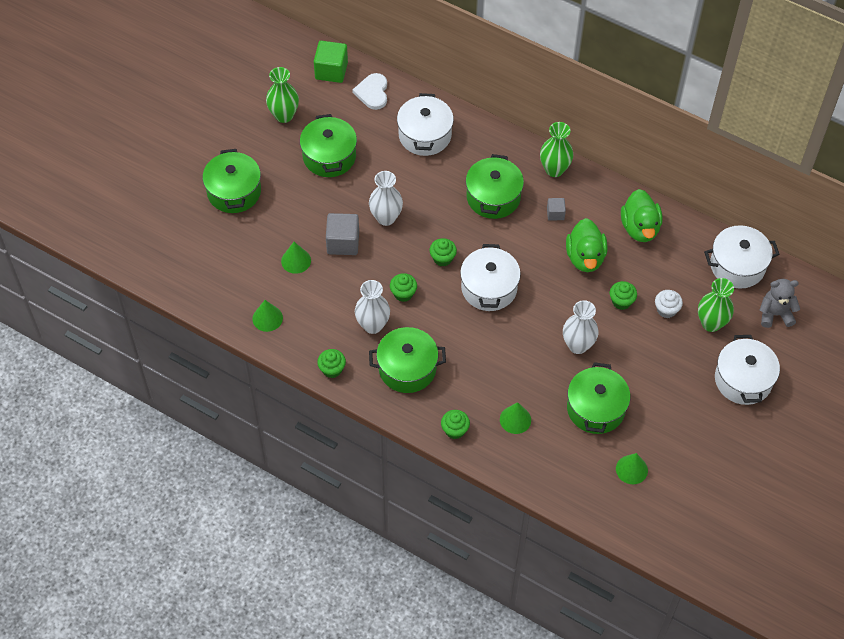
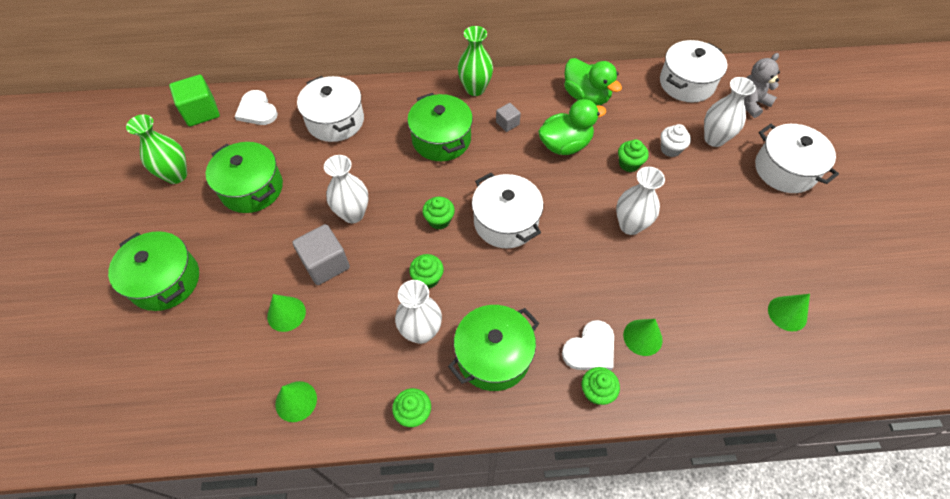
camera: 35 degrees left, 0 degrees up
green duck [566,218,607,272] -> green duck turned 75 degrees counterclockwise [538,99,606,155]
green pot [567,362,630,434] -> none
green vase [698,278,734,332] -> white vase [704,77,756,147]
none -> white heart [562,320,614,370]

